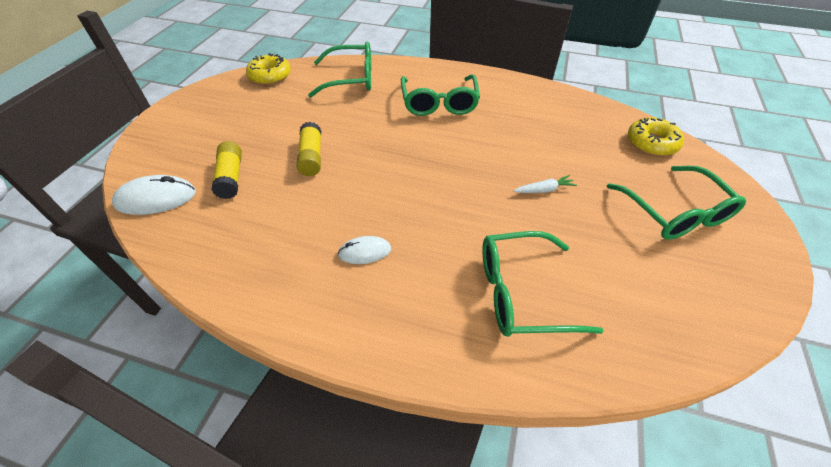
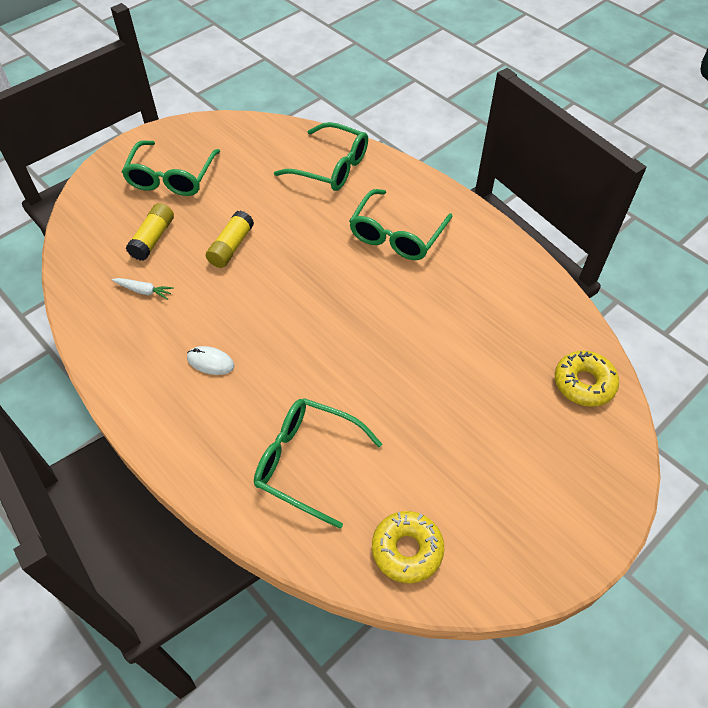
camera: 30 degrees right, 5 degrees up
white mouse [112,175,196,215] -> none
yellow donut [246,53,291,85] -> yellow donut moved to [372,511,444,583]
white carrot [514,175,577,193] -> white carrot moved to [112,278,174,300]
green glasses [606,166,746,240] -> green glasses moved to [122,140,220,196]

